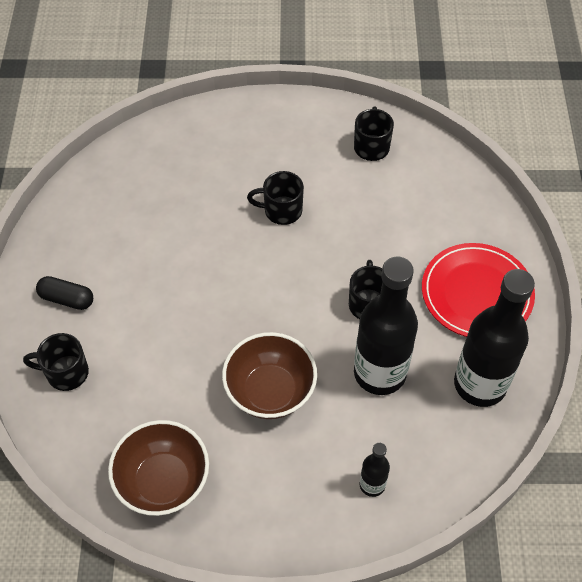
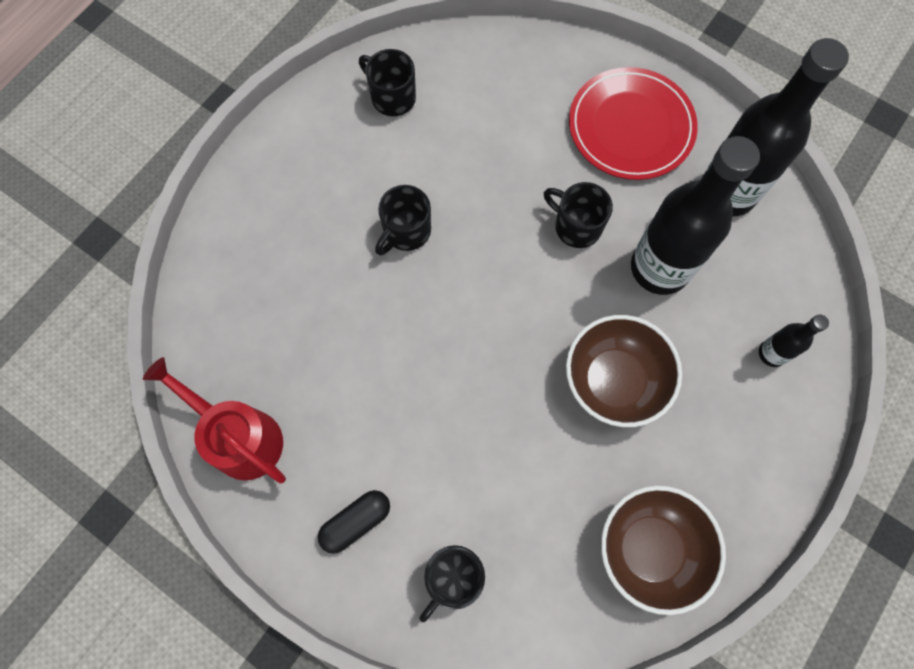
camera: 55 degrees left, 15 degrees up
none -> red watering can [143,357,286,484]

